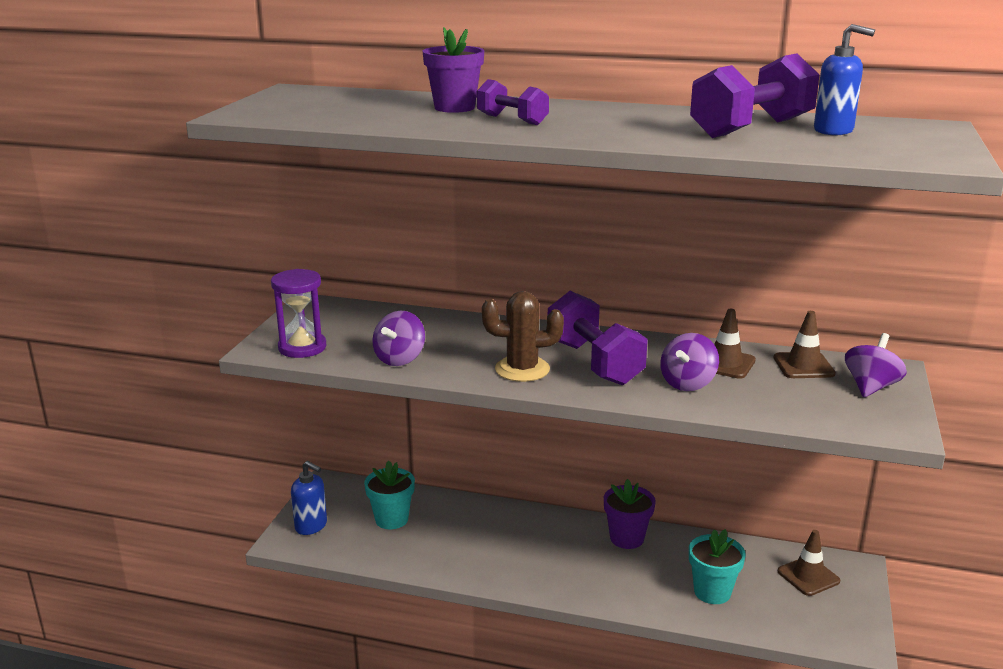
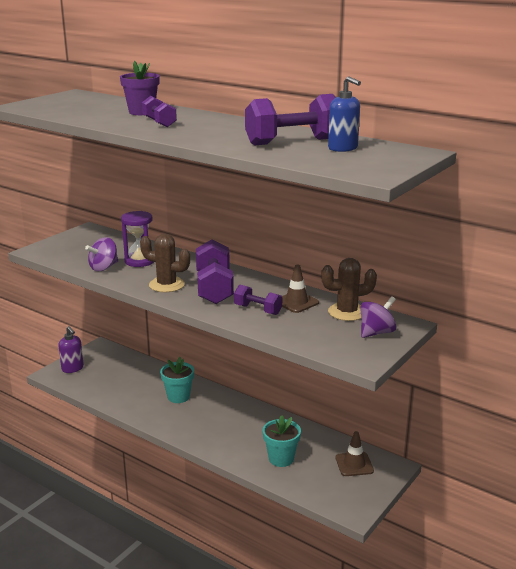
camera: 20 degrees right, 0 degrees up
purple hourglass [271,269,326,358] -> purple hourglass moved to [121,211,154,267]
blue soap dispenser [291,461,327,535] -> purple soap dispenser [58,326,84,373]
turquoise flower pot [364,461,415,529] -> turquoise flower pot moved to [160,357,194,403]
purple flower pot [604,479,656,549] -> none
purple spinning top [660,333,719,391] -> purple dumbbell [234,285,282,315]
brown traffic cone [773,311,836,378] -> brown cactus [321,258,377,321]

